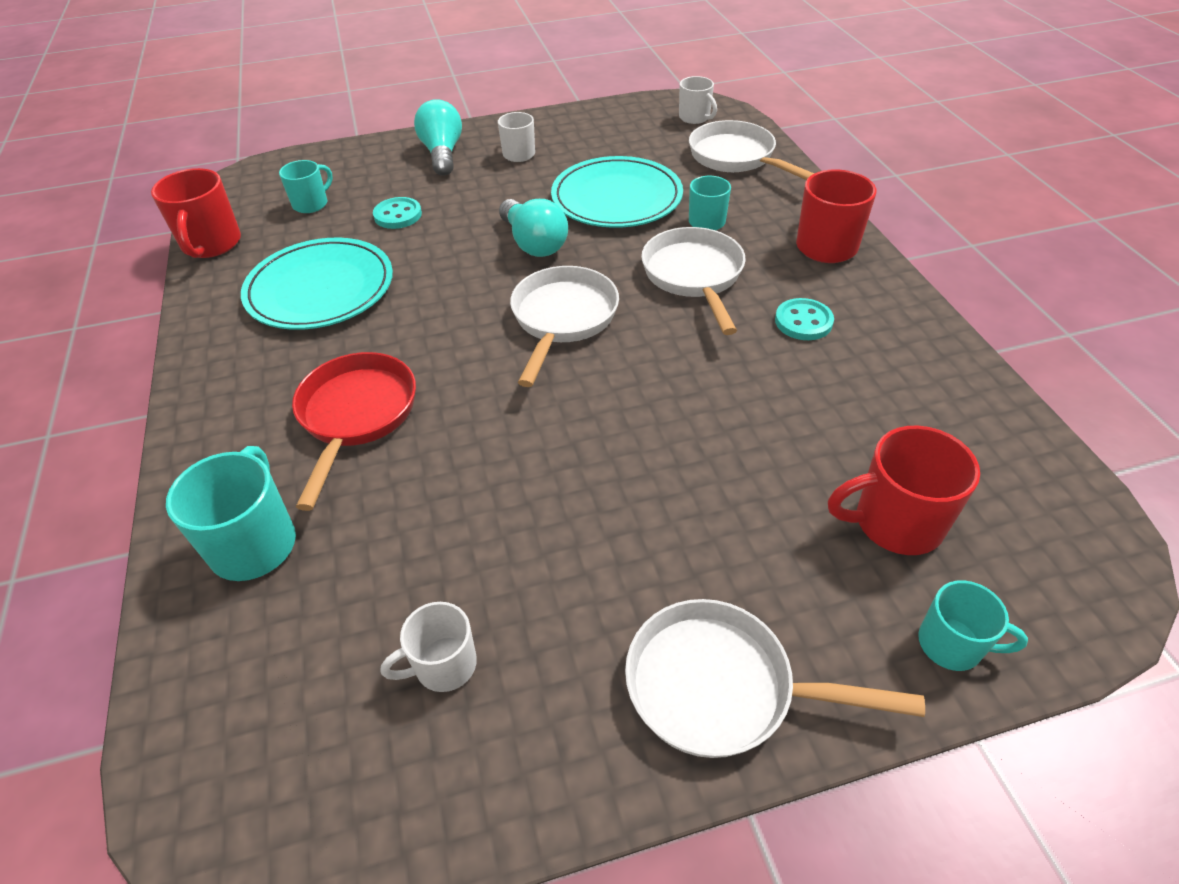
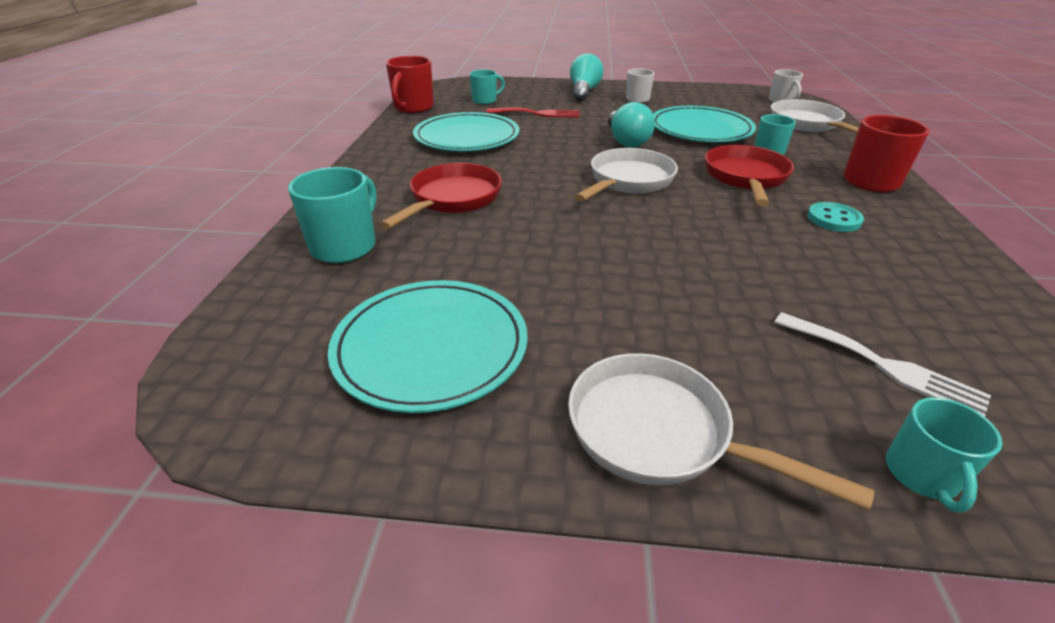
camera: 20 degrees right, 10 degrees down
turquoise button [373,197,422,229] -> red fork [486,107,579,118]
white mug [381,602,477,692] -> turquoise plate [328,280,528,413]
white pan [641,227,746,335] -> red pan [705,145,794,206]
red mug [828,426,980,555] -> white fork [774,312,991,417]
turquoise mug [918,580,1028,671] -> turquoise mug turned 60 degrees clockwise [886,397,1002,513]

